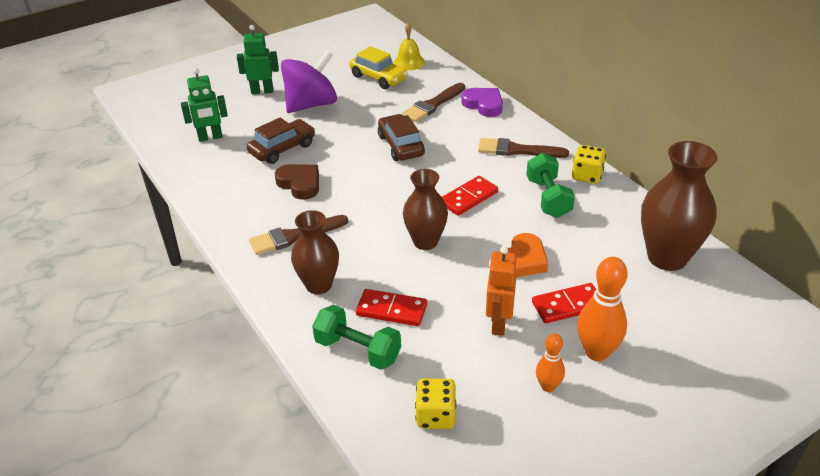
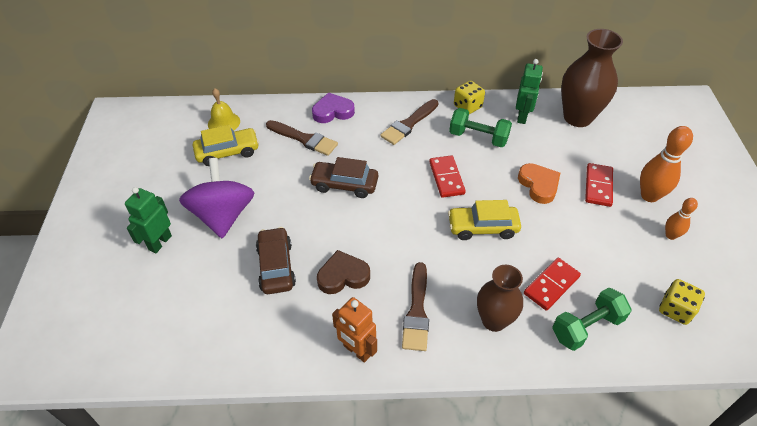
camera: 60 degrees left, 10 degrees up
green robot [181,68,228,142] -> green robot moved to [516,59,543,124]
brown brush [402,83,465,122] -> brown brush turned 45 degrees counterclockwise [266,120,338,156]
brown vase [403,169,448,250] -> yellow car [448,200,521,240]
orange robot [486,246,517,336] -> orange robot moved to [332,297,377,363]

